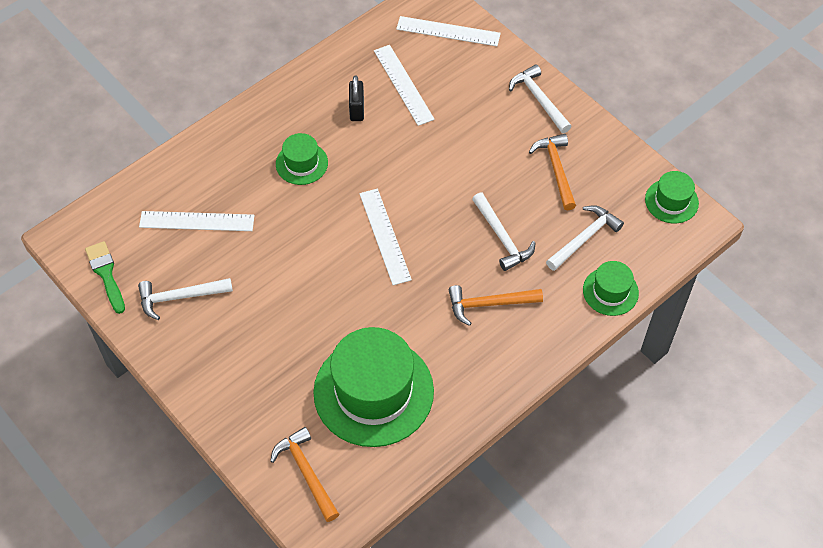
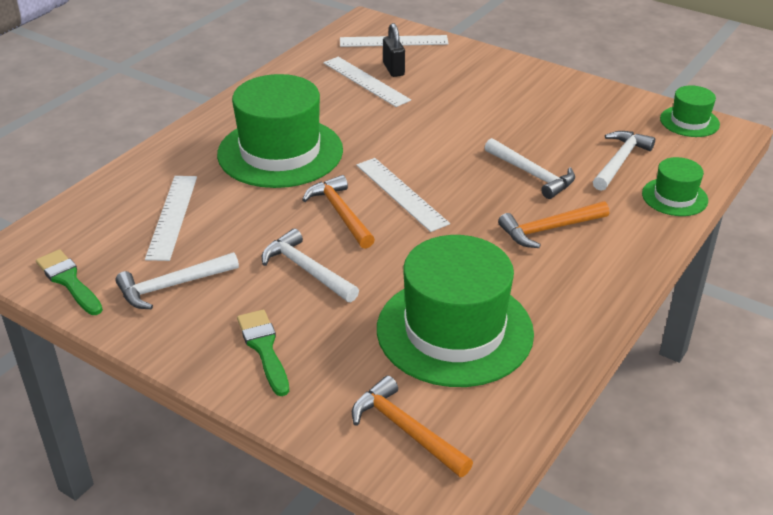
camera: 15 degrees left, 20 degrees down
white ruler [139,211,254,231] -> white ruler turned 75 degrees counterclockwise [145,176,197,261]
green hat [276,133,328,185] -> green hat [217,74,343,188], size x2.06
black padlock [349,76,364,121] -> black padlock moved to [383,23,405,77]
white hammer [509,64,572,133] -> white hammer moved to [262,228,359,302]
orange hammer [529,134,576,210] -> orange hammer moved to [302,175,375,249]
none -> green brush [237,309,289,396]

